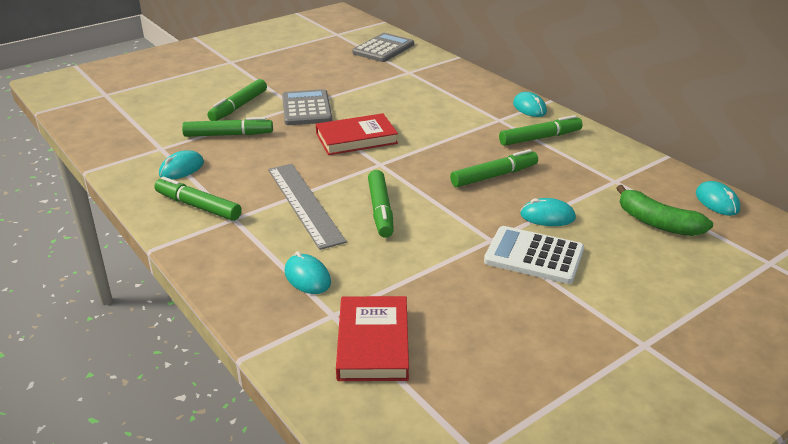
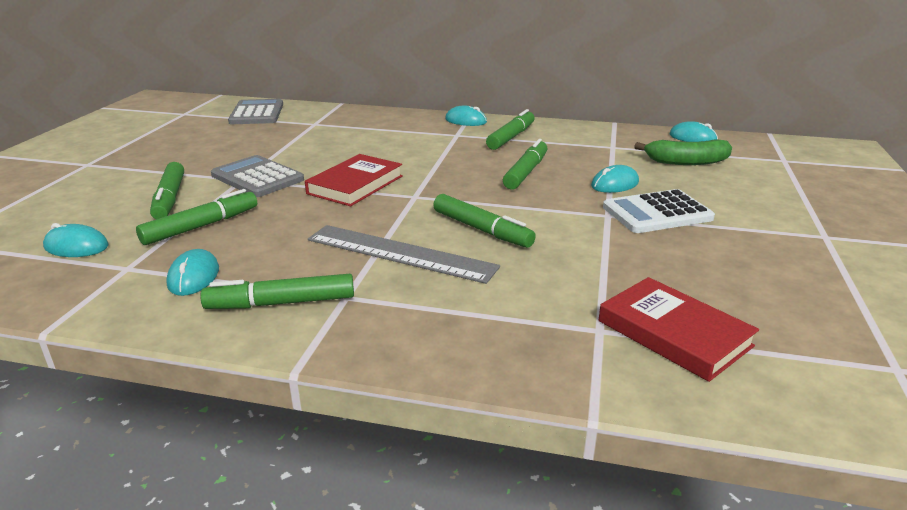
camera: 40 degrees left, 5 degrees down
turquoise mouse [285,251,331,294] -> turquoise mouse moved to [43,223,109,257]

